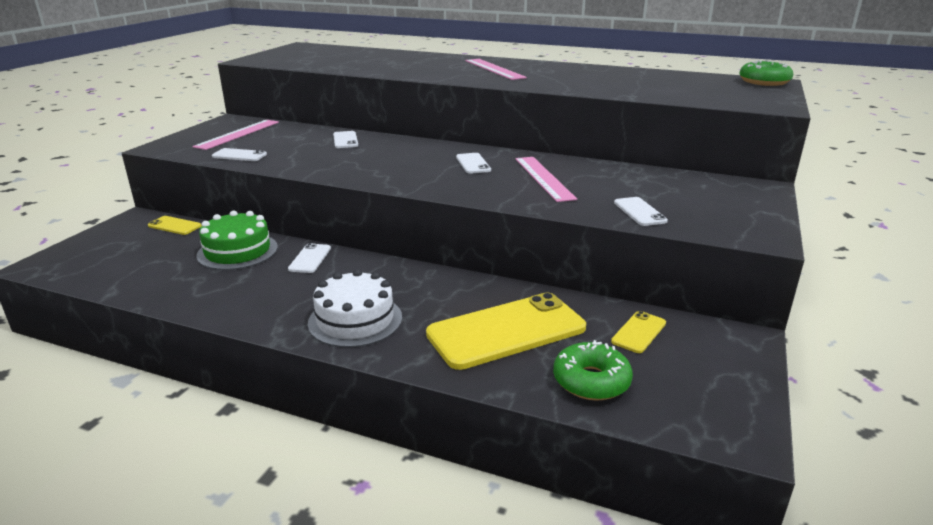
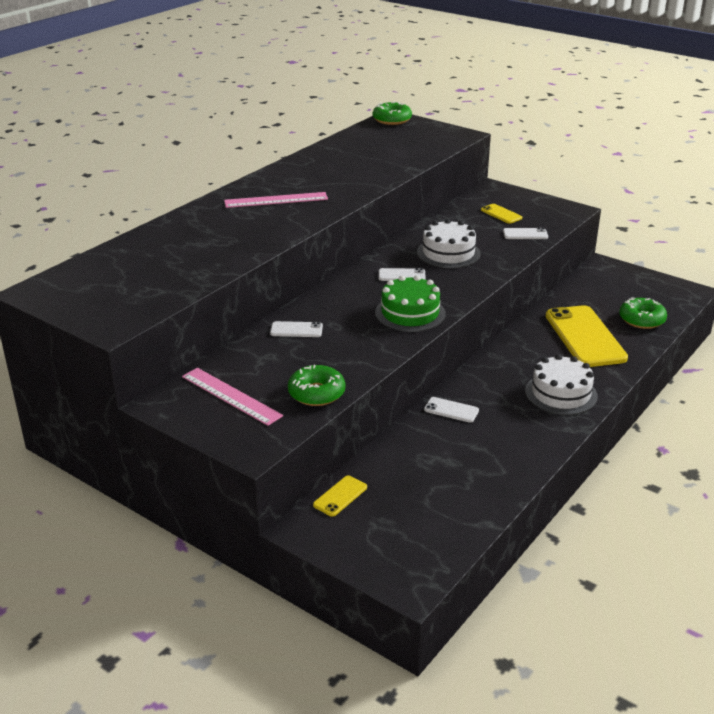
camera: 75 degrees left, 5 degrees up
green cake [197,211,278,270] -> green cake moved to [375,275,446,332]
white phone [212,148,267,161] -> green donut [288,365,345,406]
pink ruler [515,157,577,202] -> white cake [417,219,481,268]
yellow phone [611,311,666,353] -> yellow phone moved to [481,204,522,224]

